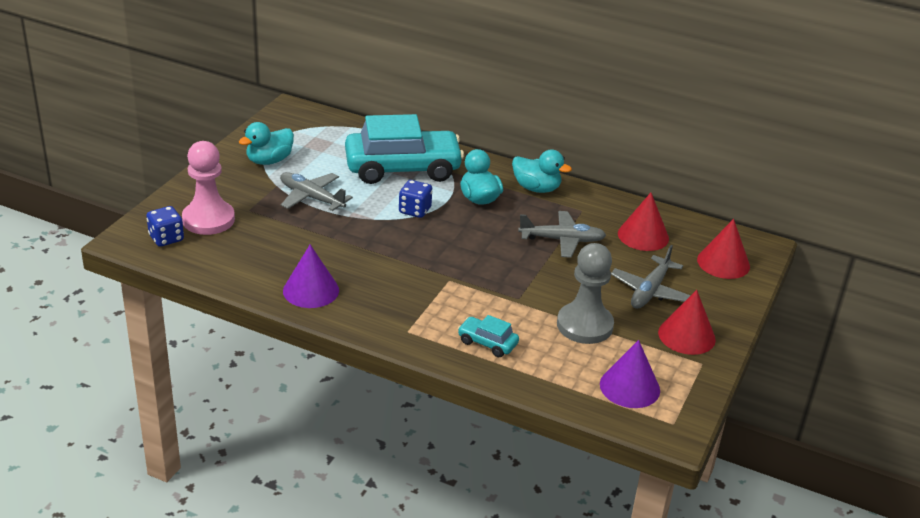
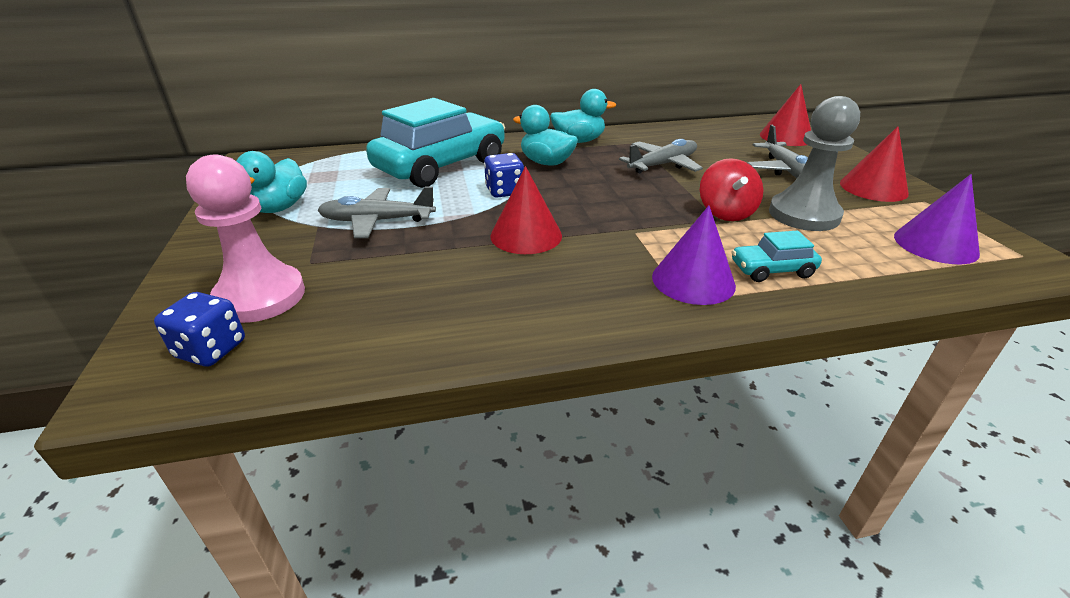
camera: 35 degrees left, 0 degrees up
purple cone [283,245,339,308] -> purple cone moved to [652,206,736,305]
red cone [618,193,669,251] -> red cone moved to [490,166,562,254]
none -> red spinning top [700,158,763,221]

